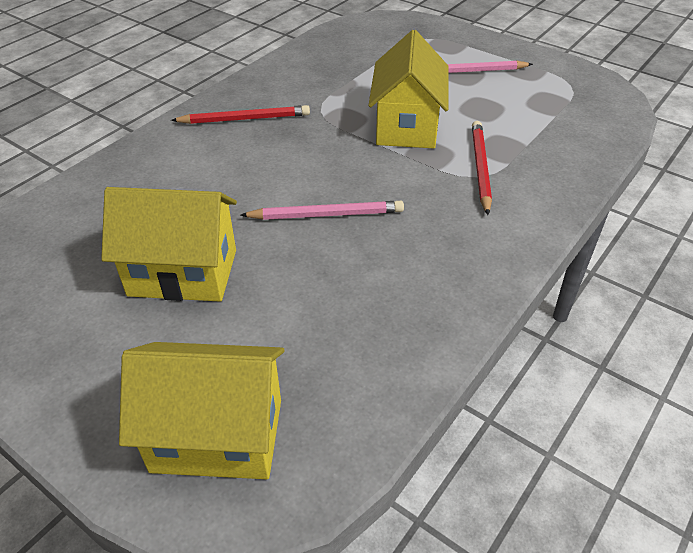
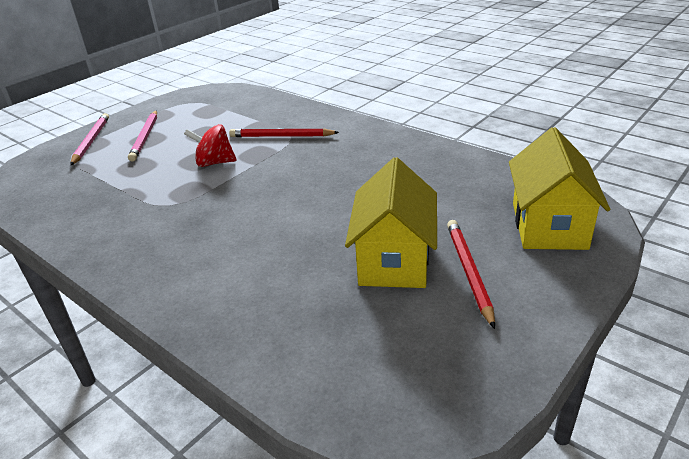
camera: 85 degrees left, 10 degrees down
red pencil [171,105,310,124] -> red pencil moved to [447,220,495,329]
pink pencil [241,201,404,220] -> pink pencil moved to [71,113,109,165]
yellow house [368,30,449,148] -> red spinning top [184,124,237,167]

